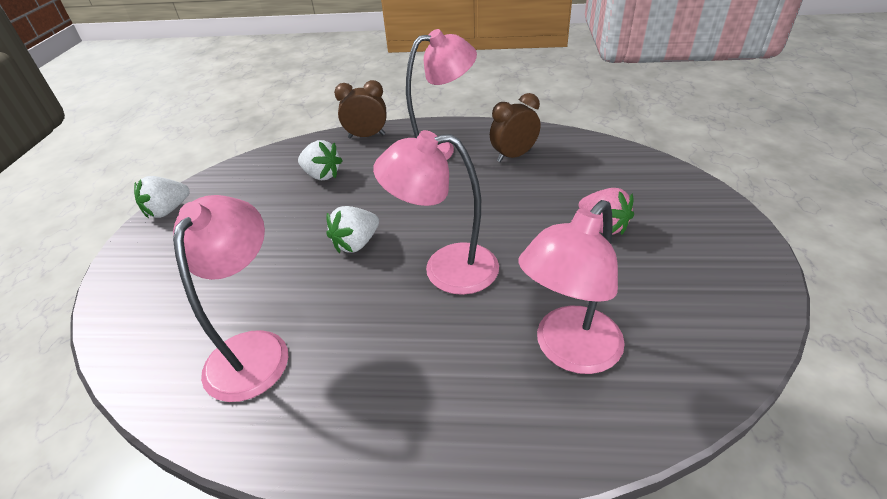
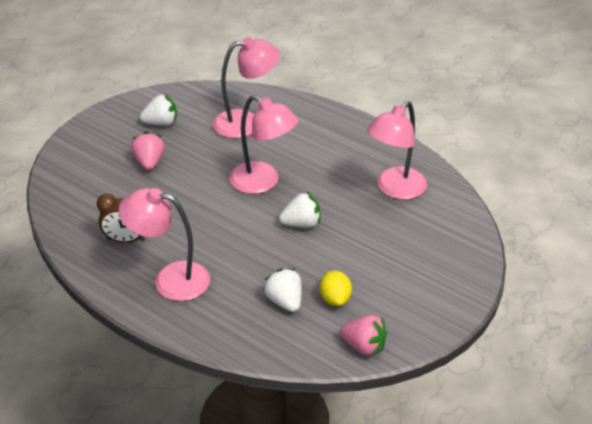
camera: 150 degrees left, 0 degrees up
white strawberry [134,176,190,218] -> white strawberry moved to [140,94,177,126]
brown clock [334,80,386,139] -> none
none -> yellow lemon [320,270,352,306]
none -> pink strawberry [340,315,387,356]

